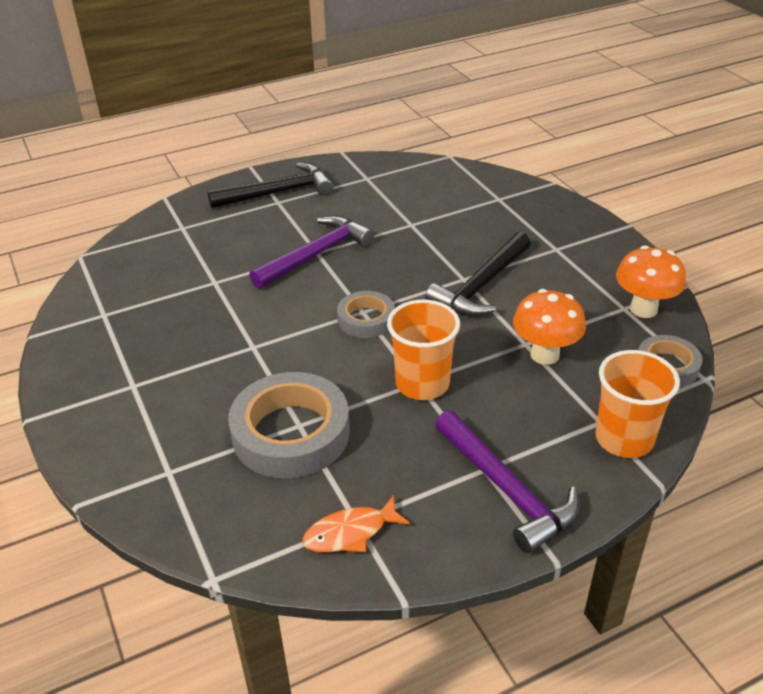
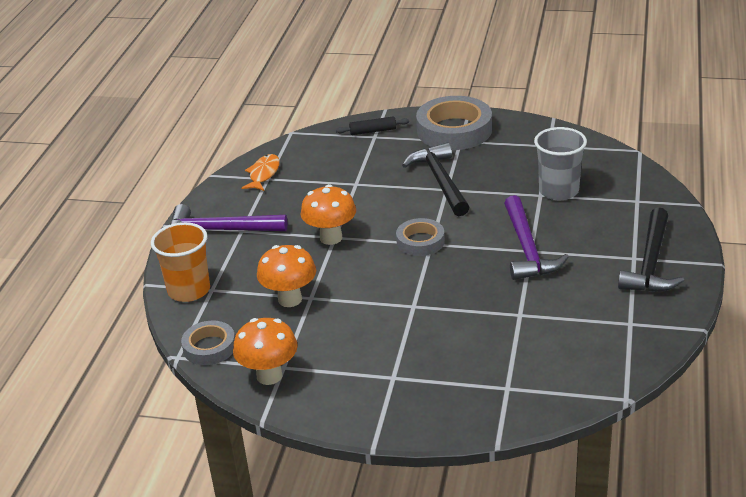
camera: 130 degrees right, 5 degrees down
grey tape [228,372,350,478] -> grey tape moved to [416,96,492,150]
orange cup [387,300,460,400] -> orange mushroom [301,184,356,245]
black hammer [425,232,531,316] -> black hammer moved to [402,143,470,216]
none -> black rolling pin [336,117,409,135]
none -> grey cup [534,127,587,200]

